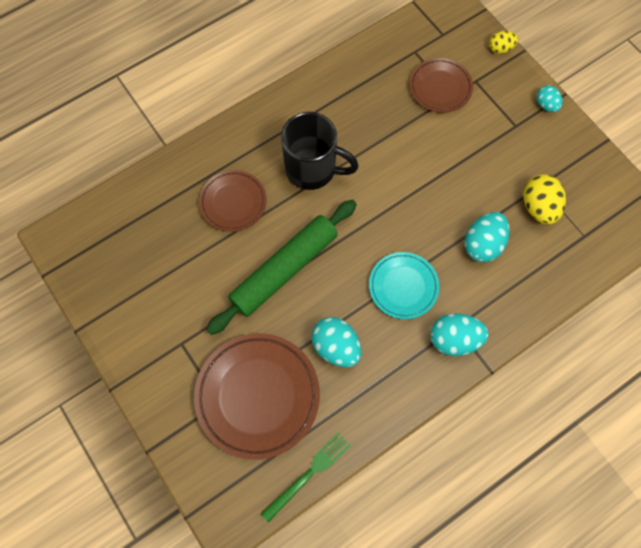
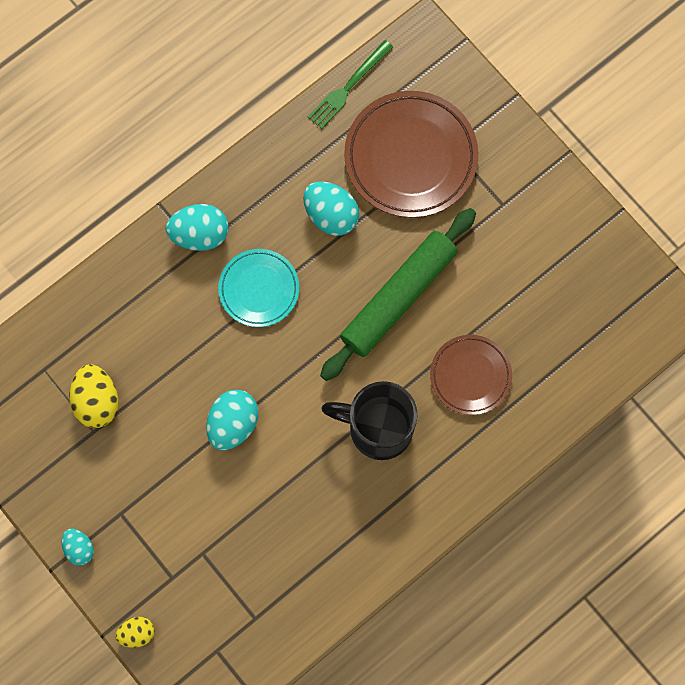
camera: 175 degrees right, 5 degrees up
brown plate [410,58,473,113] -> none
turquoise egg [465,212,510,262] -> turquoise egg moved to [206,390,258,450]

